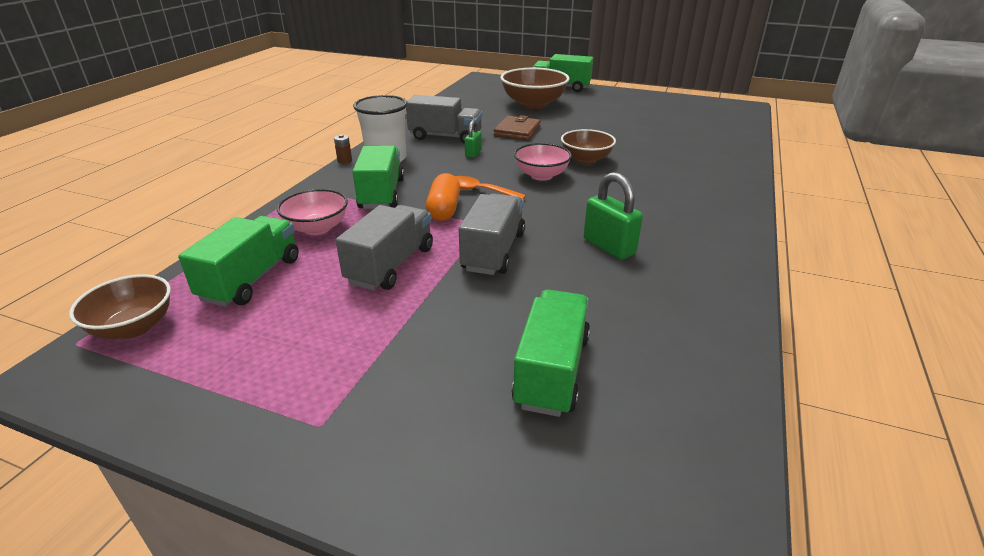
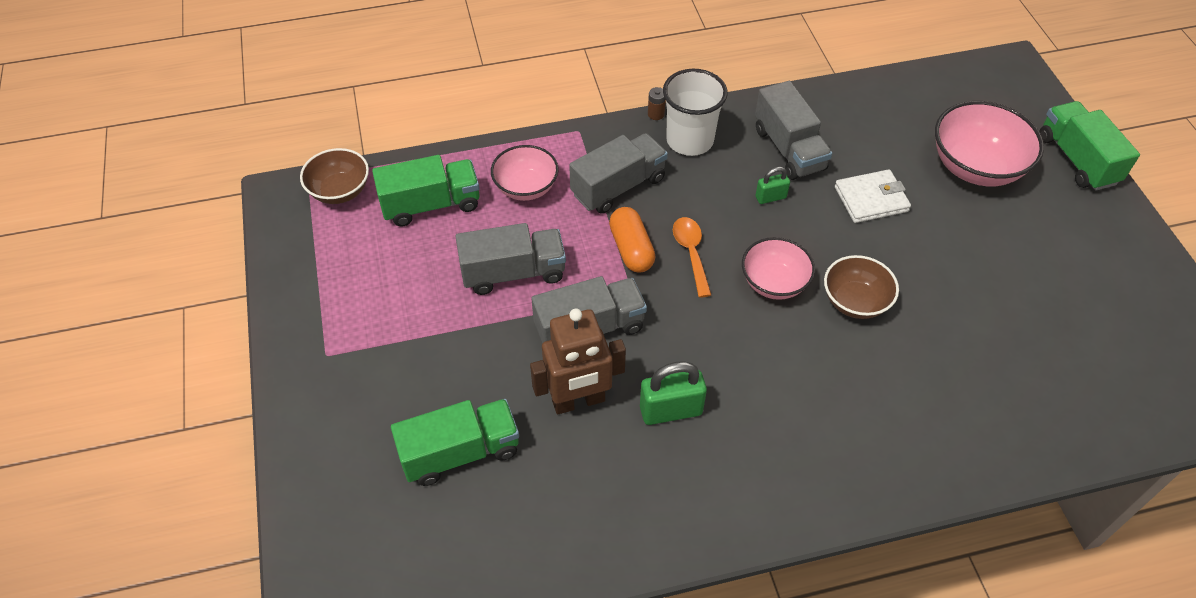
camera: 55 degrees right, 20 degrees up
green truck [352,146,404,209] -> grey truck [569,133,668,214]
orange capsule [426,173,460,221] -> orange capsule turned 75 degrees counterclockwise [609,207,656,273]
brown wallet [494,115,541,140] -> white wallet [835,169,911,223]
brown bowl [501,68,570,109] -> pink bowl [935,101,1044,186]
green padlock [584,172,643,260] -> green padlock turned 60 degrees clockwise [640,361,707,425]
none -> brown robot [530,308,626,414]

